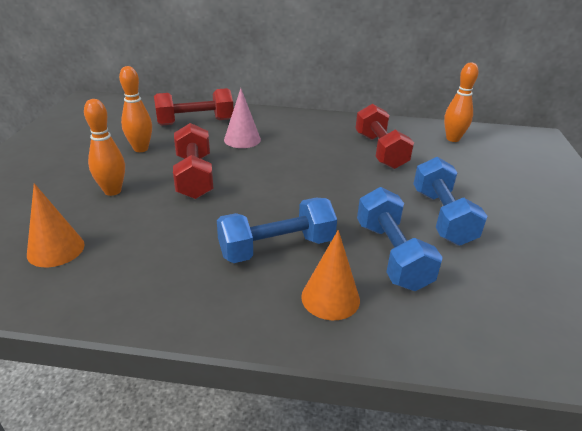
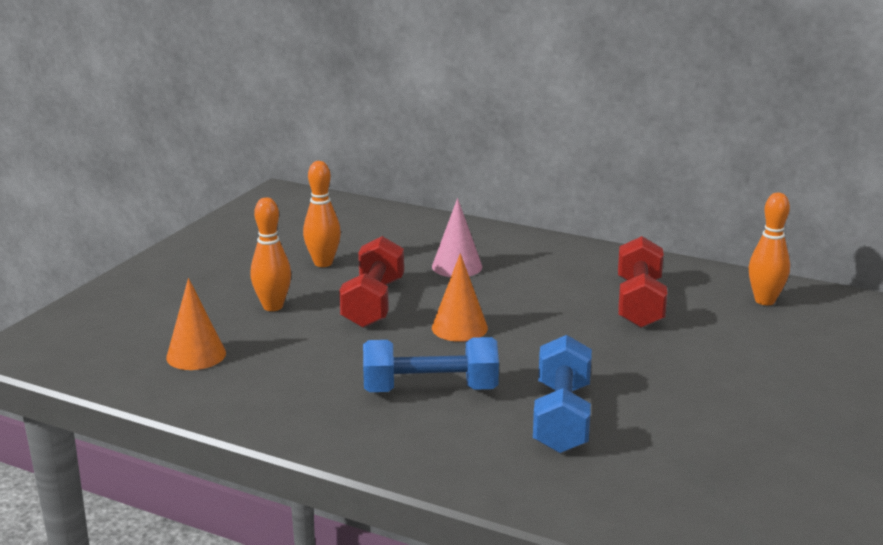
camera: 20 degrees right, 10 degrees down
red dumbbell [154,88,234,126] -> none
orange cone [301,230,360,320] -> orange cone moved to [432,253,488,342]
blue dumbbell [413,157,488,246] -> none

